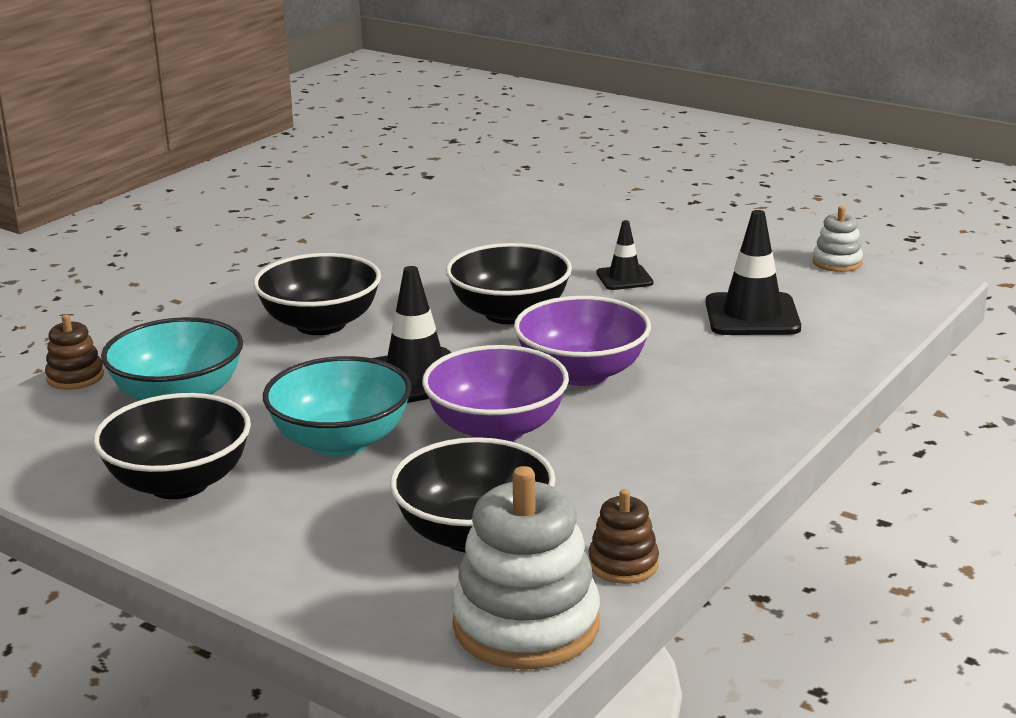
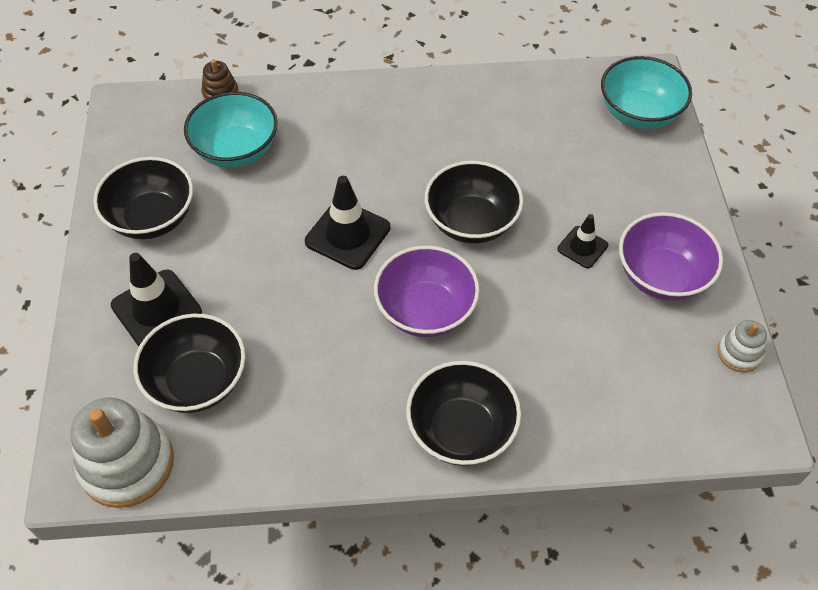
camera: 50 degrees right, 30 degrees up
black bowl [253,253,381,335] -> black bowl moved to [406,361,521,466]
turquoise bowl [263,356,412,456] -> turquoise bowl moved to [601,56,692,129]
purple bowl [422,345,569,441] -> purple bowl moved to [619,212,723,301]
brown stacking toy [588,489,659,584] -> none
black traffic cone [706,210,801,335] -> black traffic cone moved to [111,253,202,346]

